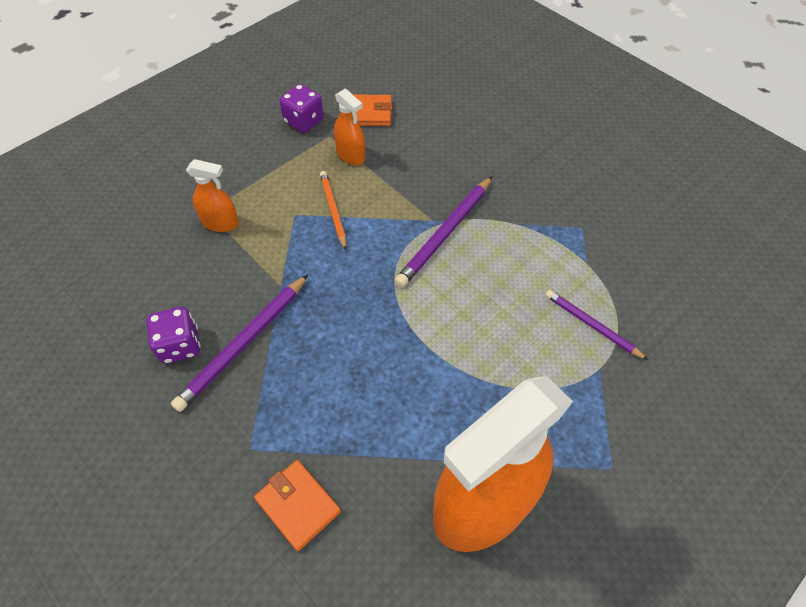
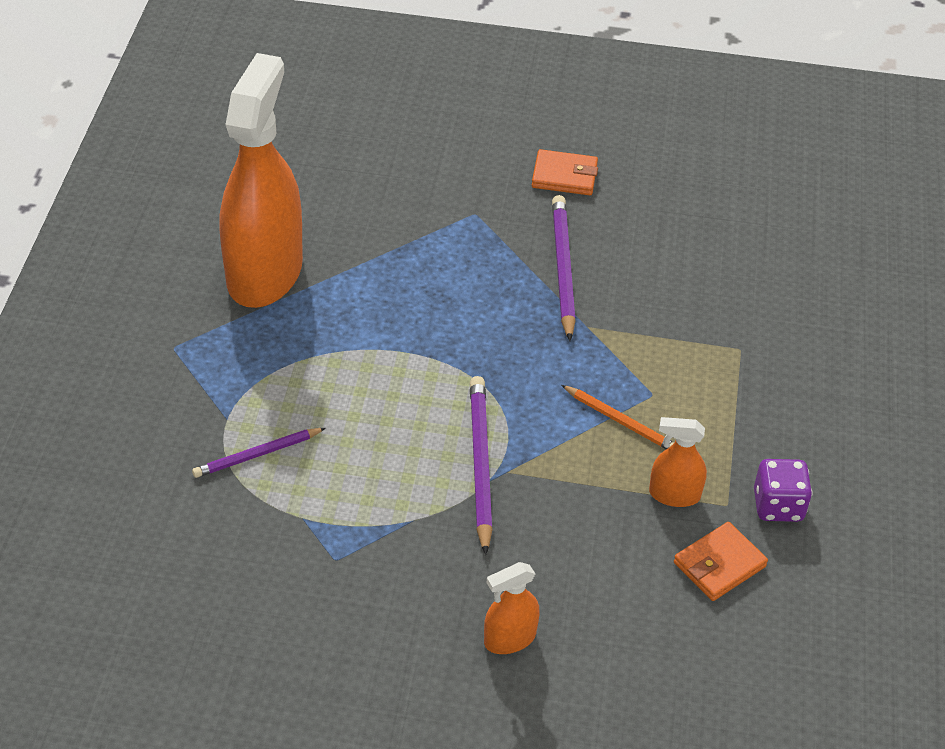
camera: 140 degrees right, 10 degrees down
purple dice [146,307,201,364] -> none
orange spray bottle [186,159,239,232] -> orange spray bottle moved to [484,562,539,654]
orange wallet [254,460,341,551] -> orange wallet moved to [532,149,598,195]
purple pencil [545,290,648,360] -> purple pencil turned 150 degrees clockwise [192,428,326,478]

